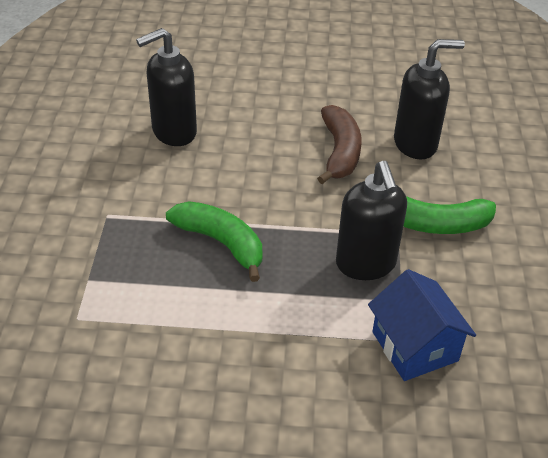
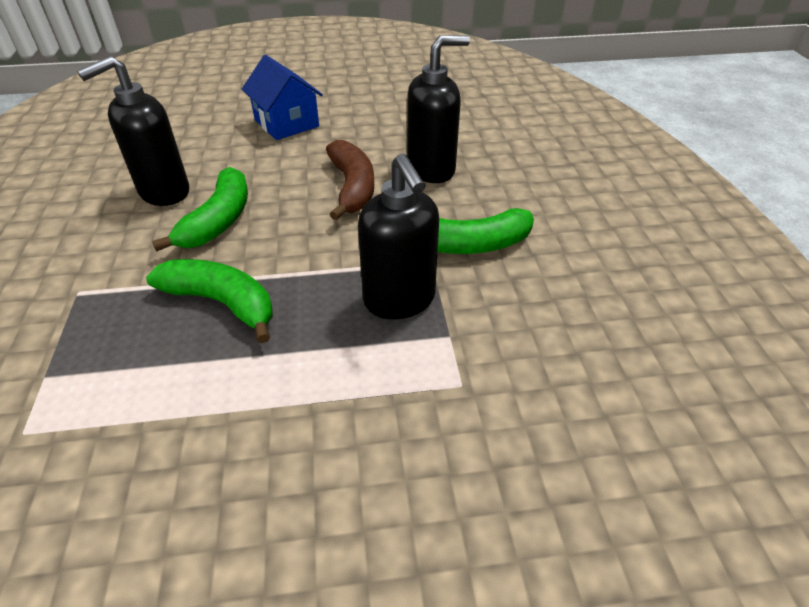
camera: 10 degrees left, 0 degrees up
blue house [368,269,476,381] -> blue house moved to [242,55,323,140]
none -> green banana [152,167,248,252]

